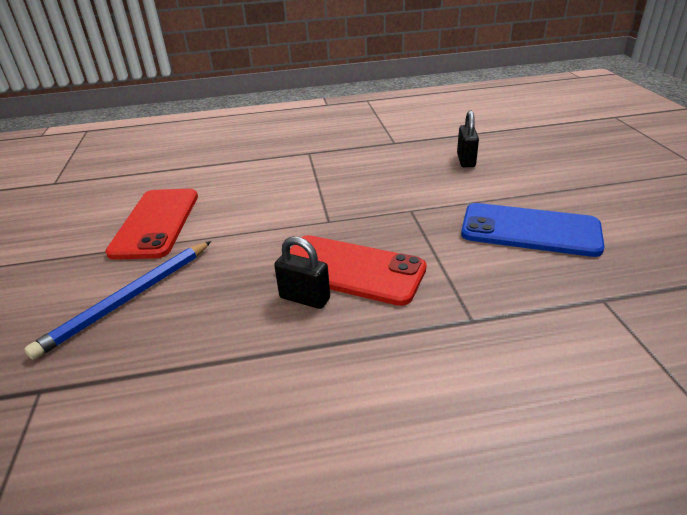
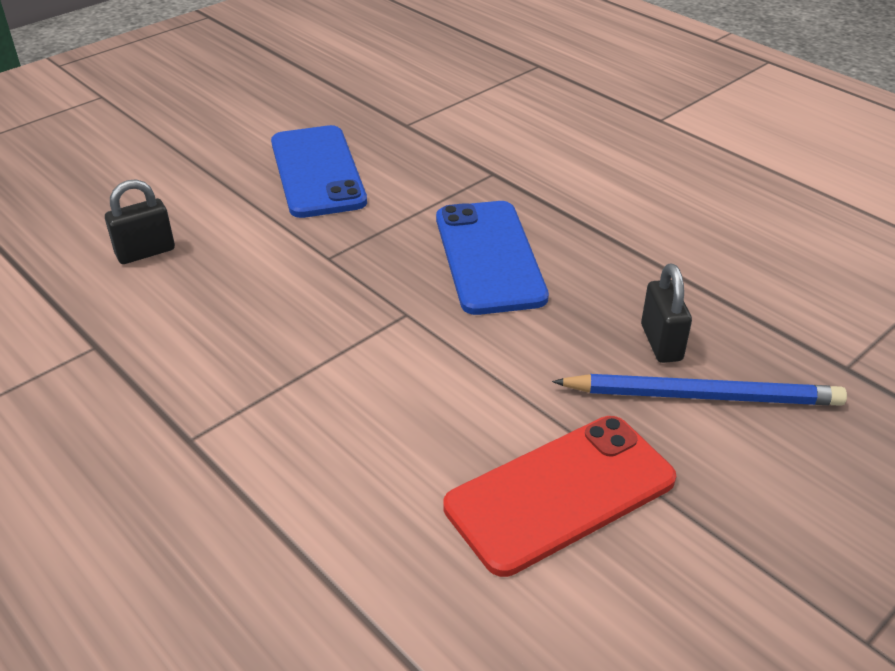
camera: 125 degrees left, 5 degrees up
black padlock [274,237,330,309] -> black padlock moved to [641,264,692,363]
red phone [290,235,426,306] -> blue phone [436,201,549,315]

